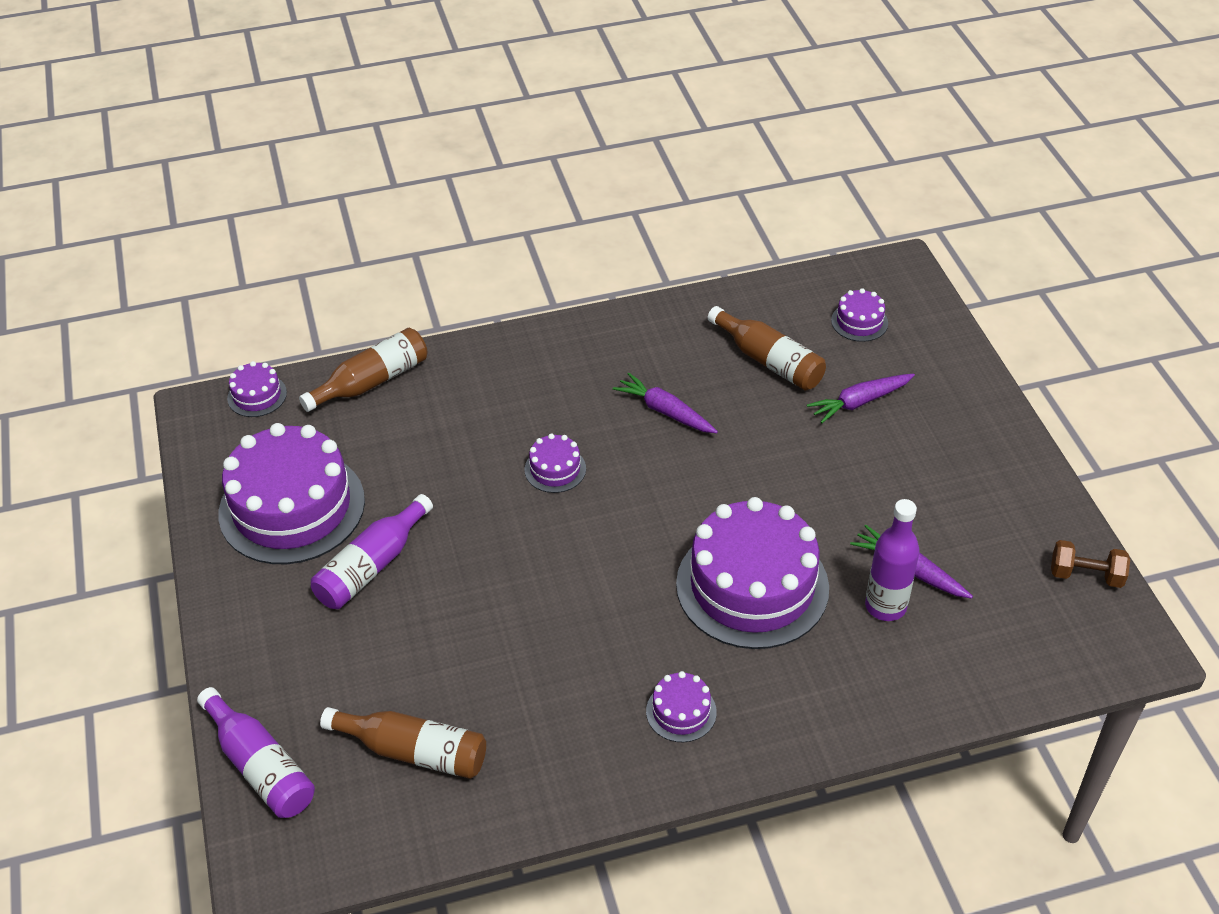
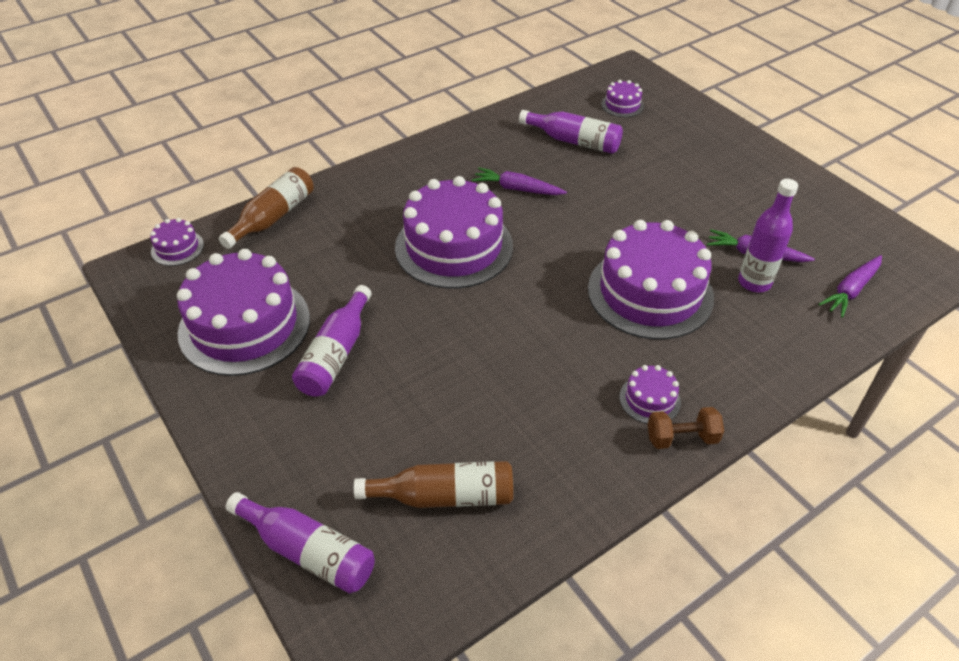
camera: 20 degrees left, 0 degrees up
purple cake [525,434,586,493] -> purple cake [395,176,513,288], size x2.31
brown bottle [708,306,826,390] -> purple bottle [519,110,623,154]
purple carrot [807,374,915,423] -> purple carrot moved to [819,255,882,318]
brown dumbbell [1051,540,1130,588] -> brown dumbbell moved to [647,407,724,449]

